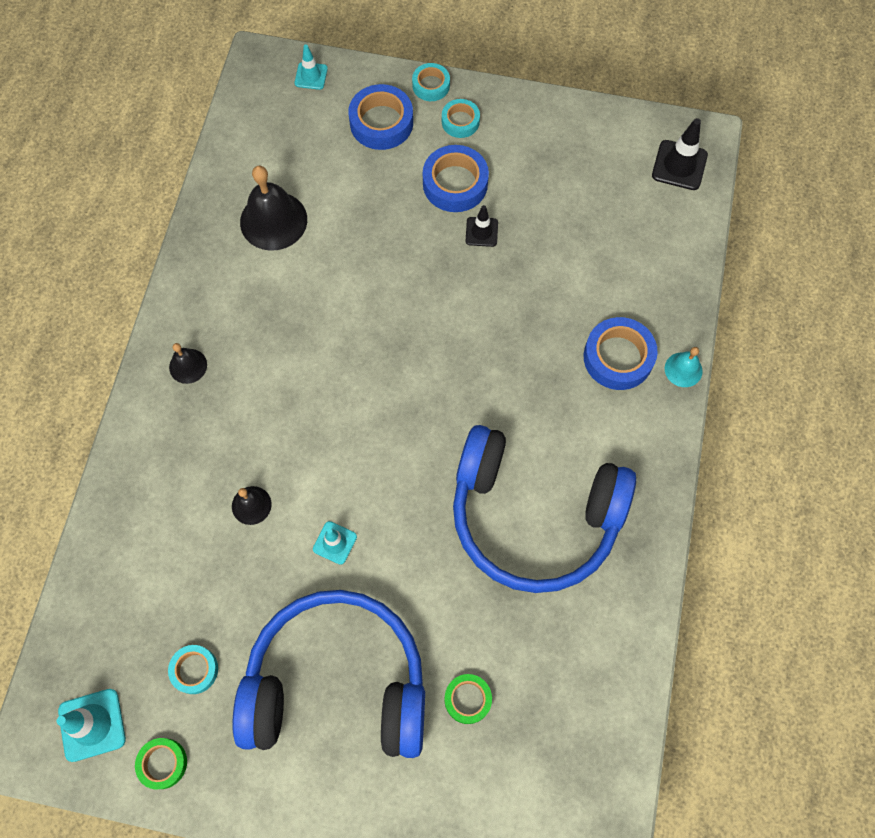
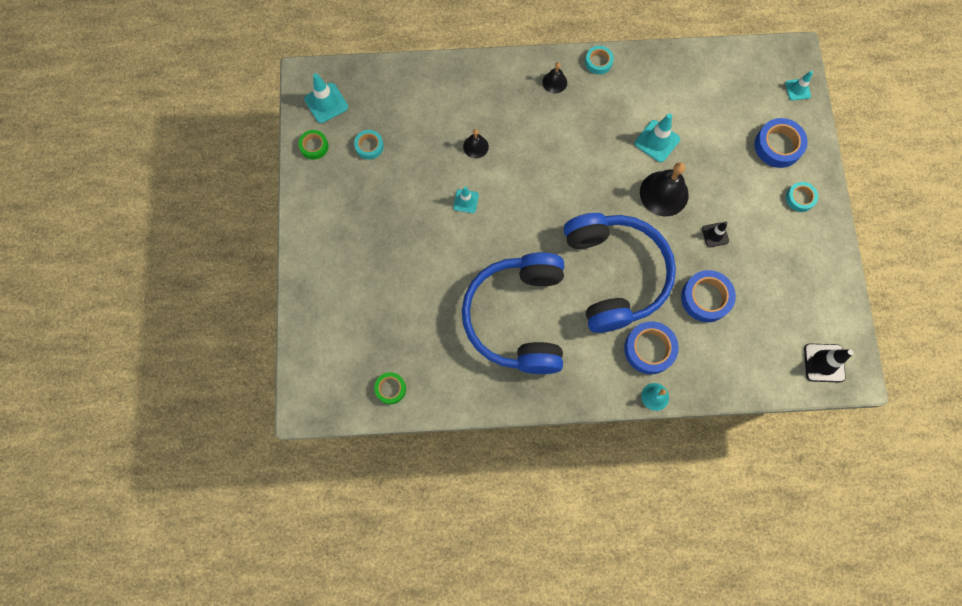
camera: 75 degrees right, 5 degrees up
blue headphones [232,590,425,758] -> blue headphones moved to [564,213,676,333]
black bell [240,166,307,251] -> black bell moved to [640,162,689,217]
turquoise tape [412,63,450,101] -> turquoise tape moved to [585,46,614,75]
blue tape [423,145,489,212] -> blue tape moved to [681,270,736,322]
green tape [444,674,492,724] -> green tape moved to [374,372,406,404]
none -> turquoise traffic cone [635,114,680,162]

